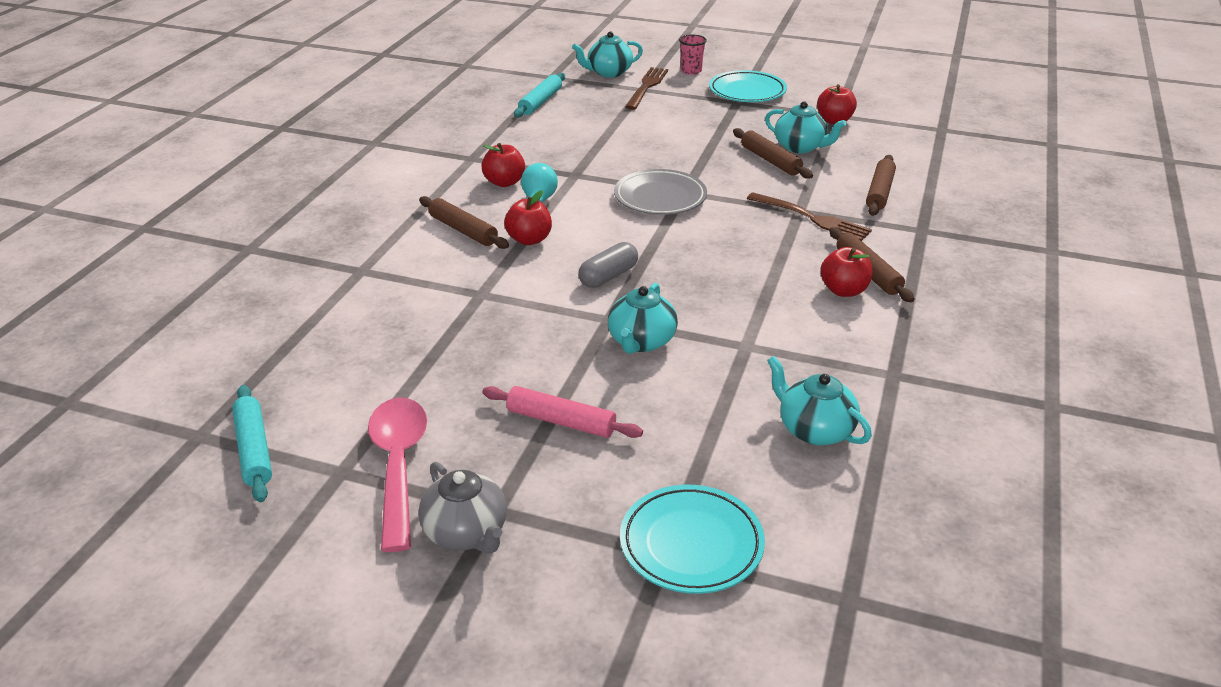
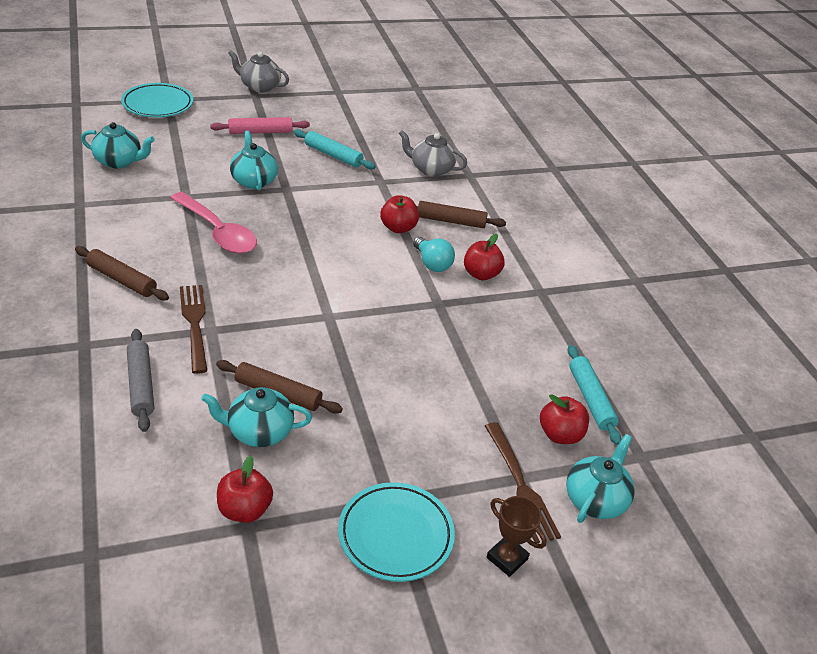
camera: 140 degrees right, 5 degrees up
turquoise rolling pin [232,385,272,502] -> turquoise rolling pin moved to [294,129,376,170]
pink spoon [368,398,427,552] -> pink spoon moved to [170,192,257,254]
grey capsule [578,242,638,288] -> none
grey plate [614,169,707,215] -> none
pink cup [679,34,707,75] -> brown trophy [487,496,546,577]
brown fork [747,192,872,241] -> brown fork turned 75 degrees clockwise [180,285,207,374]
red apple [820,247,872,297] -> red apple moved to [540,394,589,444]
brown rolling pin [866,155,896,216] -> grey rolling pin [127,329,154,432]
none -> grey teapot [399,130,467,177]

